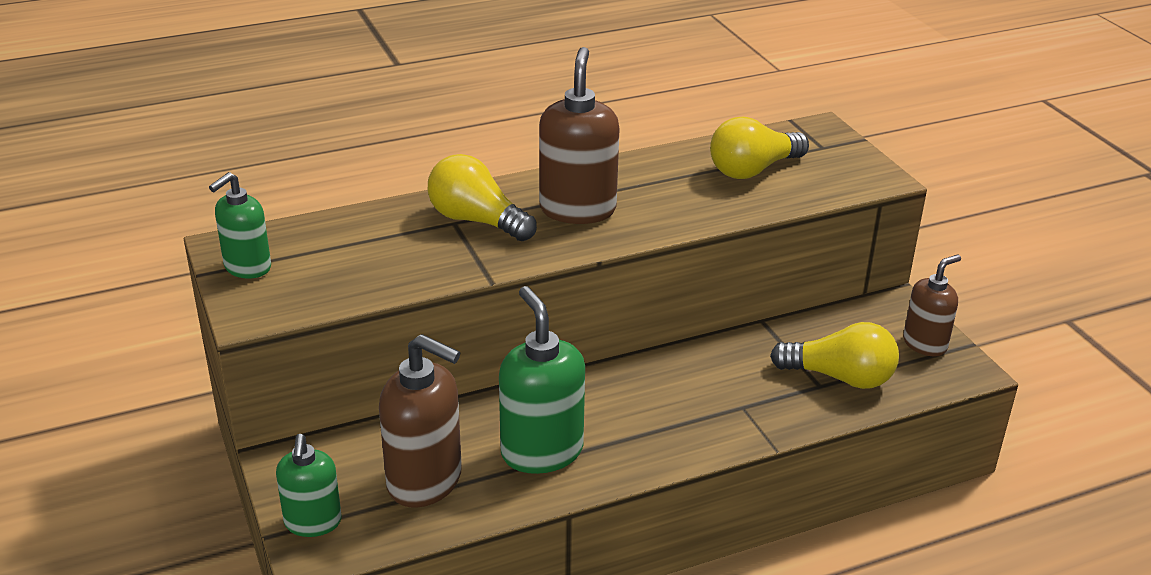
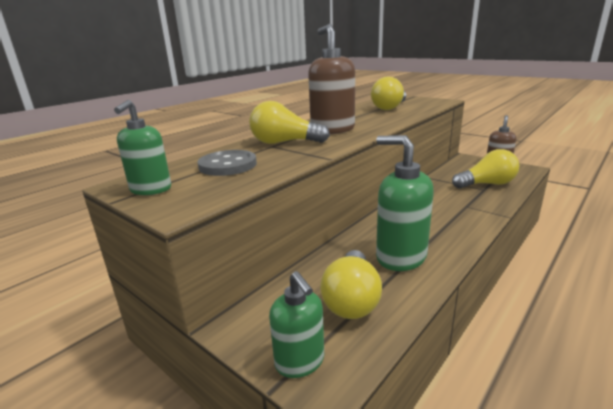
camera: 25 degrees left, 10 degrees down
brown soap dispenser [379,334,462,508] -> yellow light bulb [320,250,382,319]
none -> grey button [197,150,257,176]

